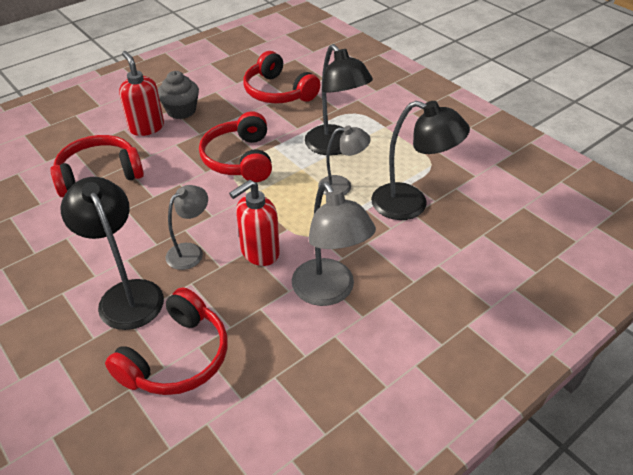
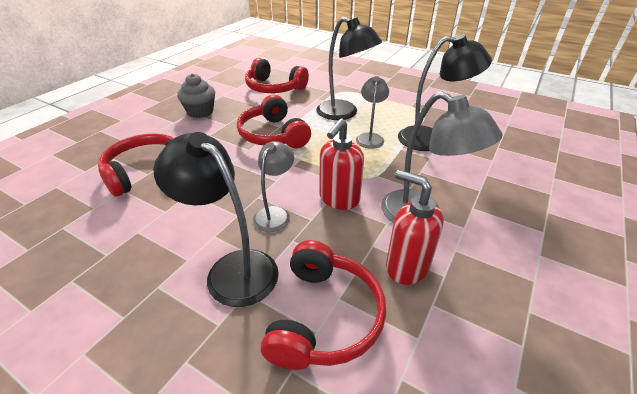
camera: 20 degrees left, 5 degrees down
red soap dispenser [119,51,164,136] -> red soap dispenser moved to [386,170,443,285]
grey lamp [318,125,371,195] -> grey lamp turned 60 degrees counterclockwise [356,76,389,149]

